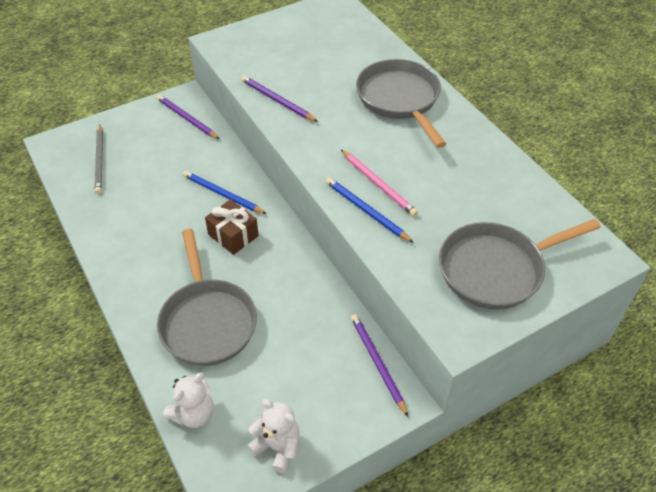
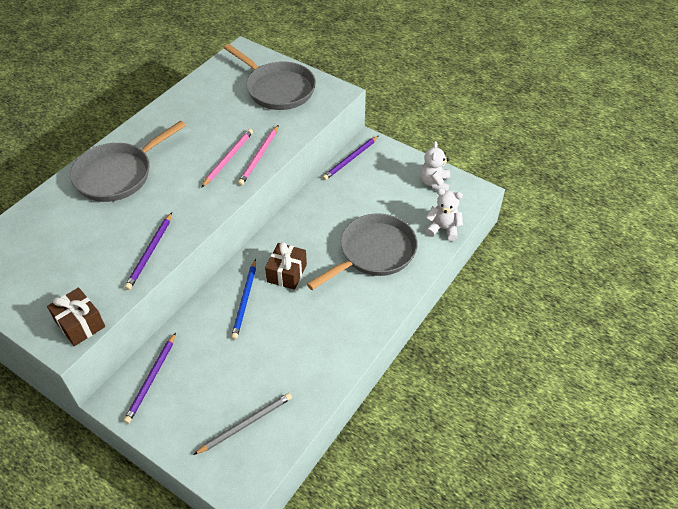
camera: 115 degrees left, 0 degrees up
blue pencil [325,177,414,243] -> pink pencil [238,125,278,186]
none -> brown gift [47,287,105,346]

